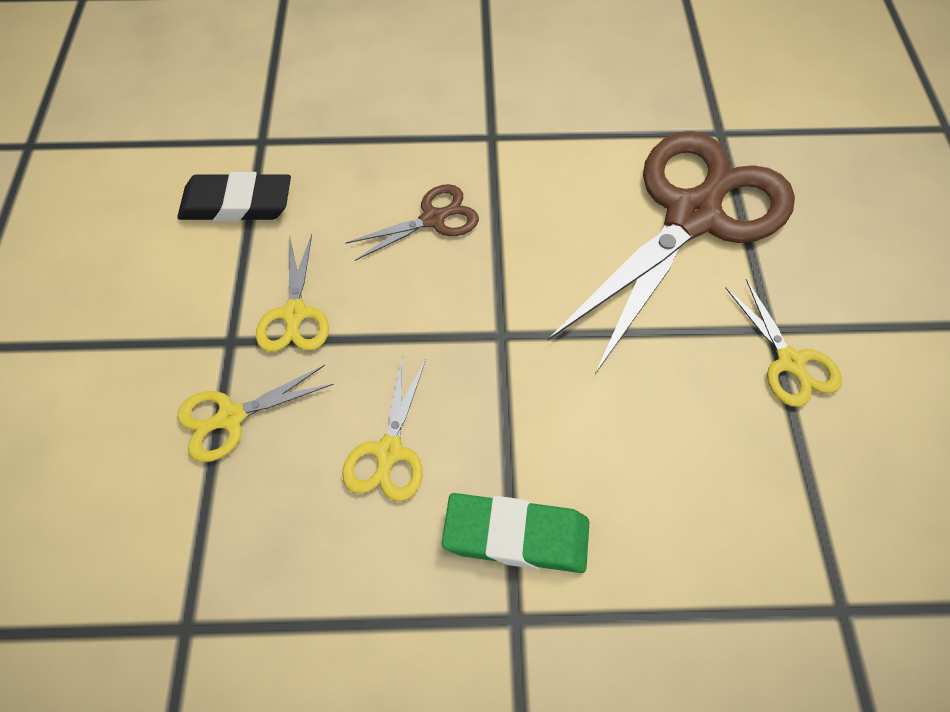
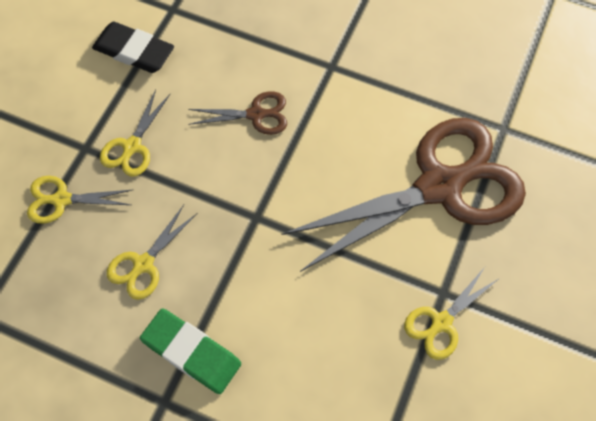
camera: 25 degrees right, 5 degrees up
yellow scissors [726,279,842,407] -> yellow scissors turned 45 degrees clockwise [404,267,498,360]

